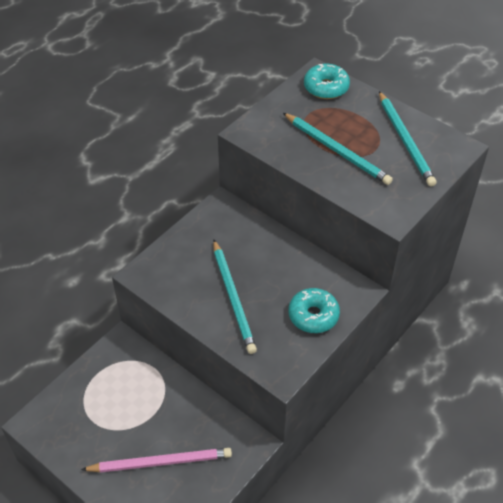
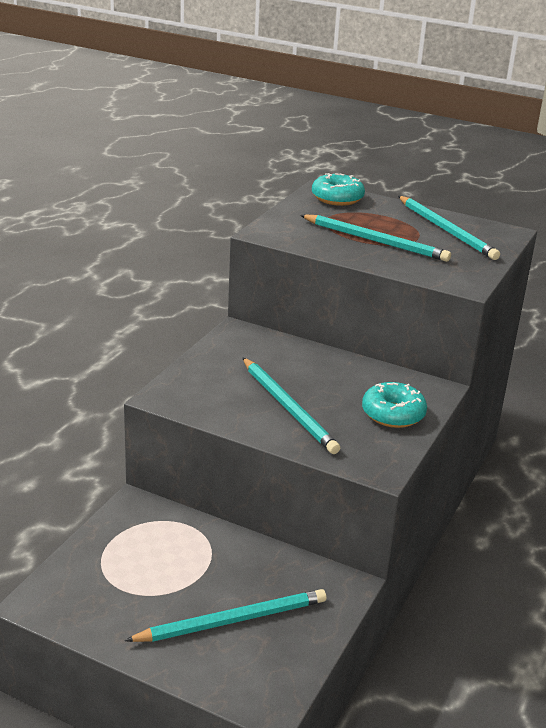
camera: 15 degrees left, 20 degrees down
pink pencil [81,448,232,473] -> turquoise pencil [124,589,326,642]

